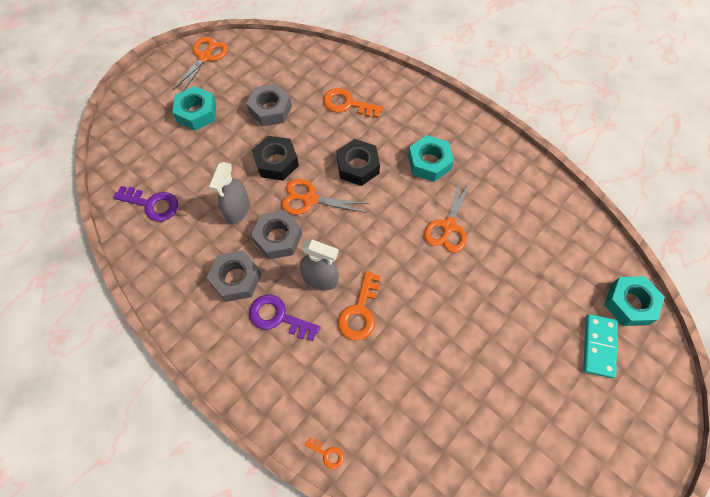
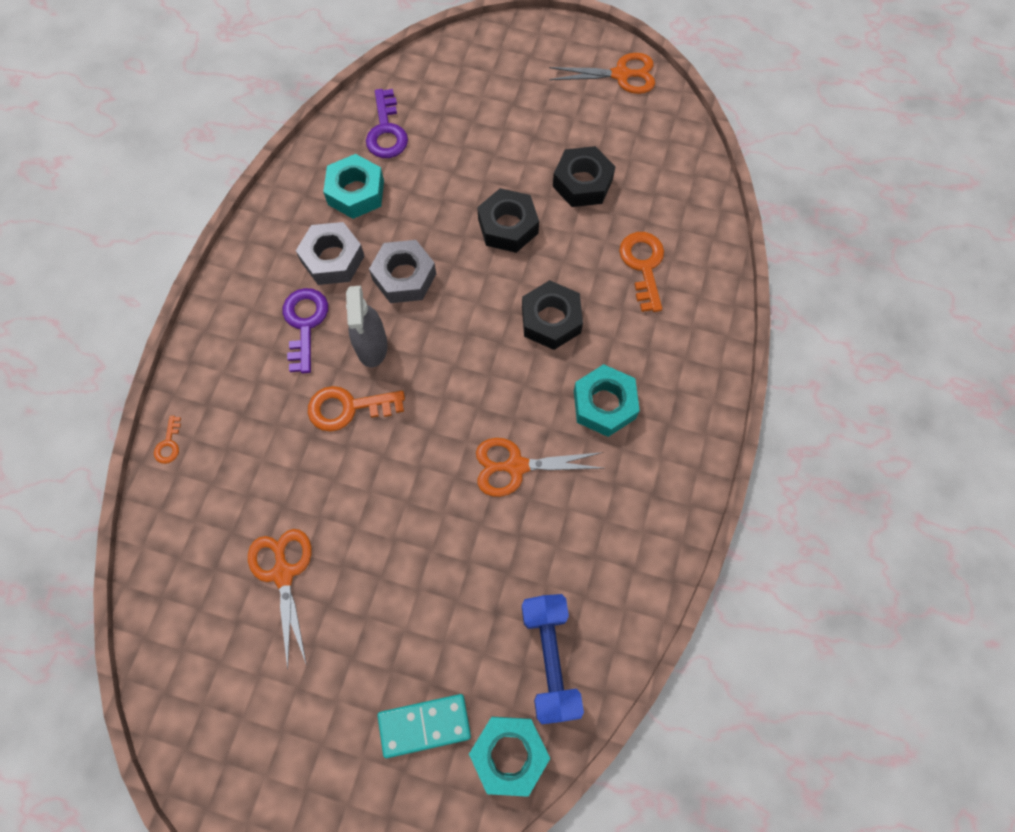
camera: 65 degrees right, 5 degrees up
turquoise nut [172,86,216,131] -> turquoise nut moved to [323,154,384,219]
grey spray bottle [209,162,250,224] -> none
grey nut [246,84,292,127] -> black nut [553,146,615,207]
orange scissors [281,179,369,215] -> orange scissors moved to [248,529,311,670]
none -> blue dumbbell [522,594,584,724]

